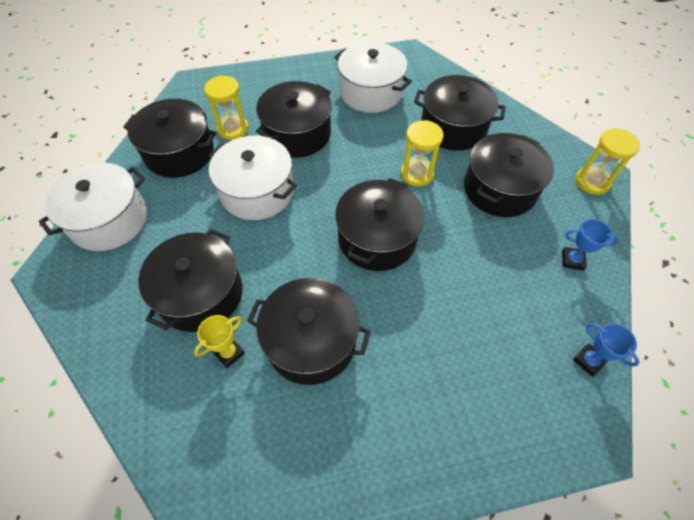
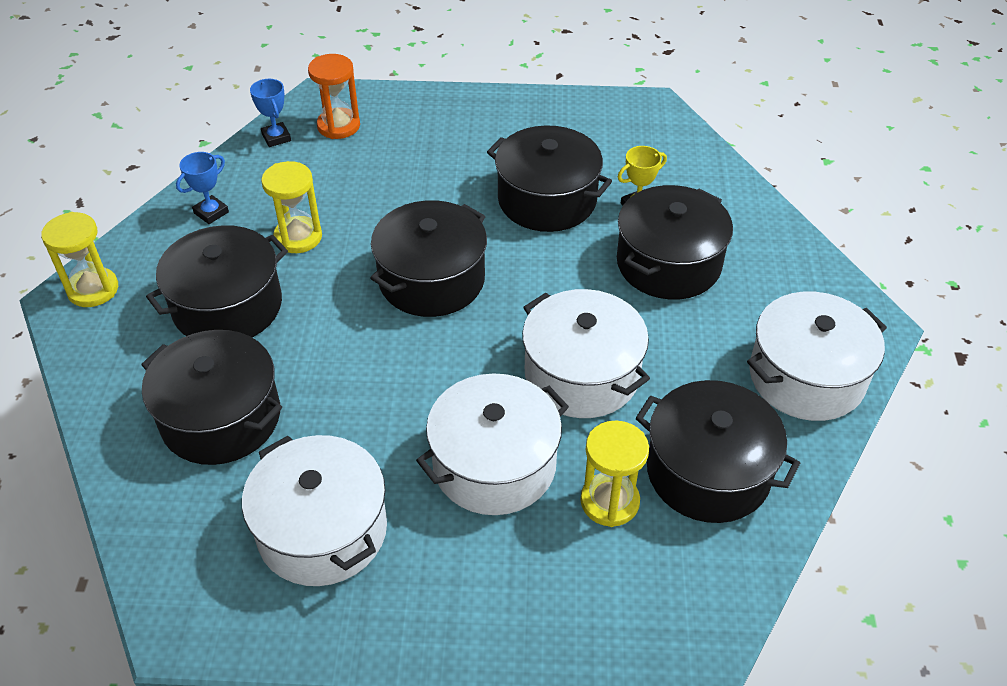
camera: 165 degrees left, 10 degrees down
black pot [256,81,332,158] -> white pot [416,374,569,515]
yellow hourglass [401,120,444,186] -> yellow hourglass moved to [261,161,322,253]
blue trophy [562,219,618,271] -> blue trophy turned 75 degrees counterclockwise [176,152,229,224]
none -> orange hourglass [308,54,360,139]

